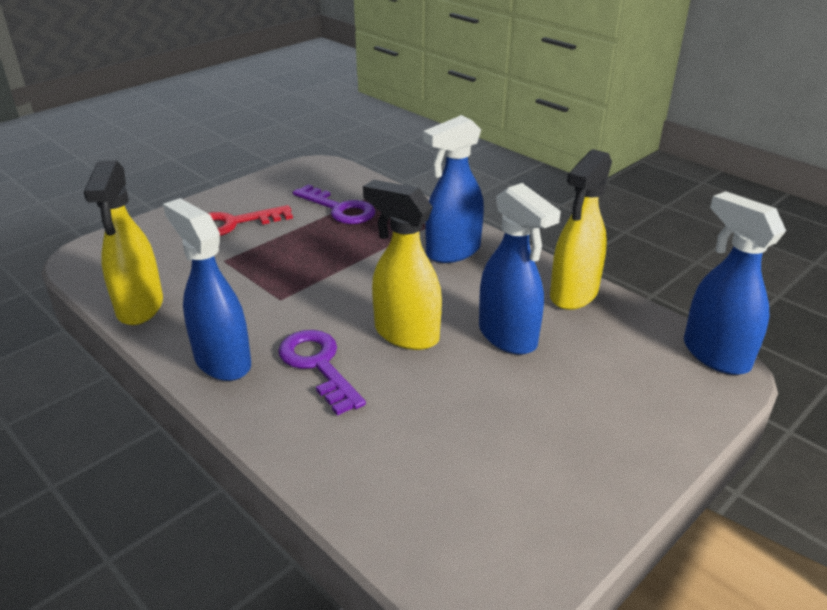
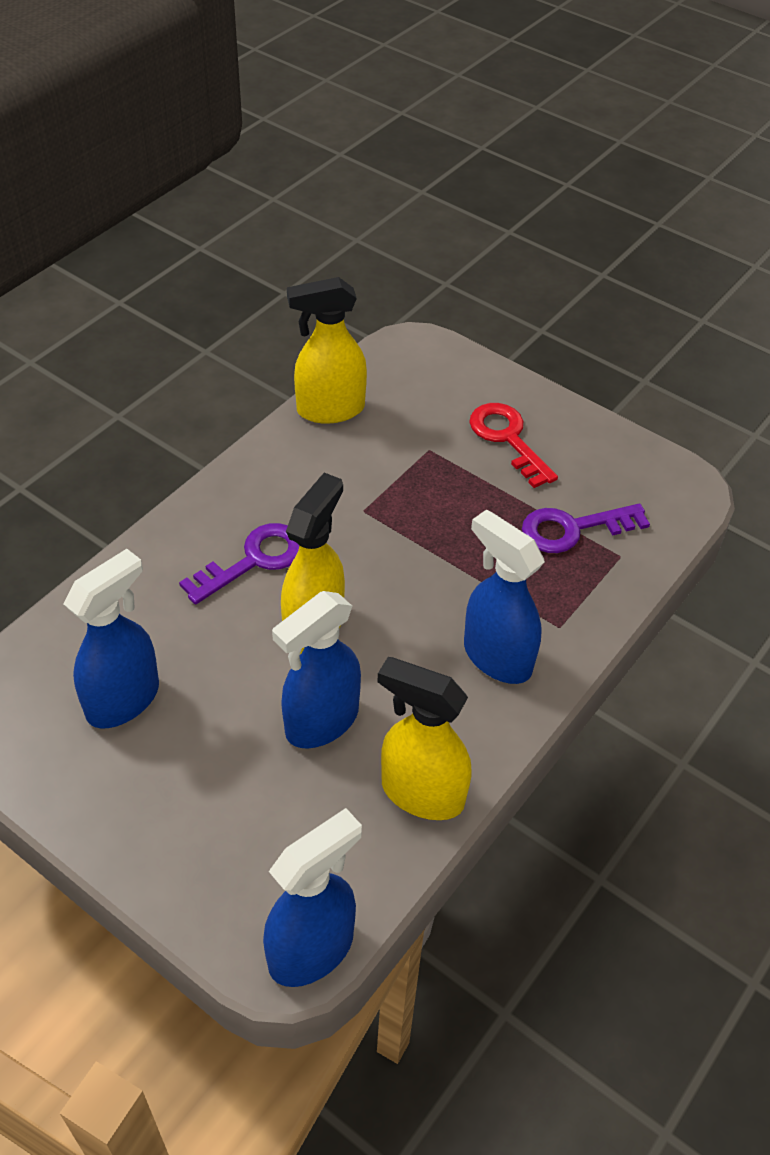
camera: 80 degrees right, 15 degrees up
blue spray bottle [163,198,251,381] -> blue spray bottle moved to [63,549,159,728]
purple key [293,184,375,224] -> purple key turned 45 degrees clockwise [522,503,650,553]

